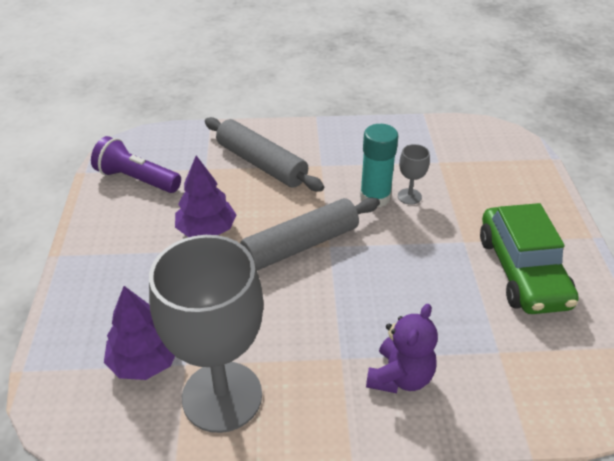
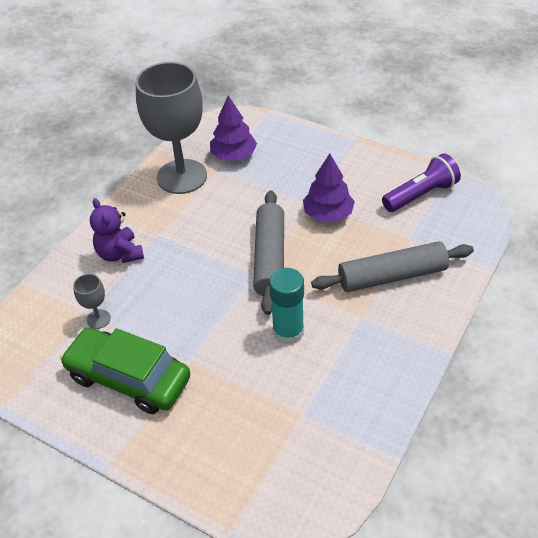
camera: 125 degrees right, 5 degrees up
grey goblet [398,144,430,205] -> grey goblet moved to [73,274,111,329]

